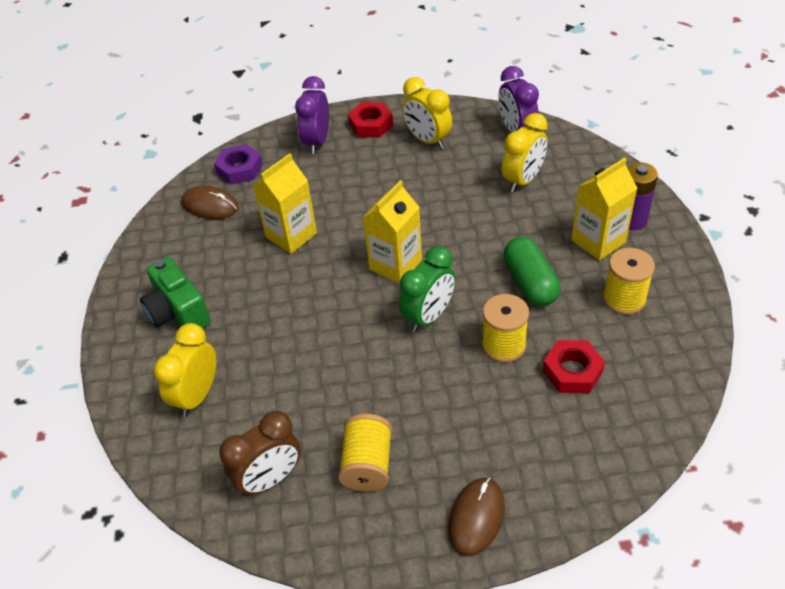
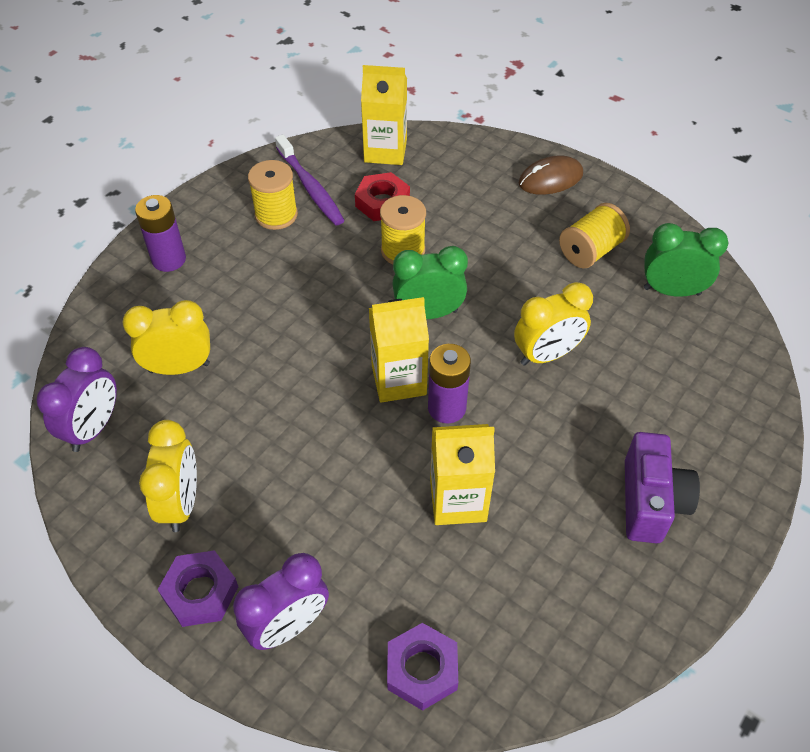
camera: 140 degrees left, 5 degrees up
green camera [140,257,211,328] -> purple camera [625,432,700,543]
yellow clock [154,323,217,417] -> yellow clock moved to [514,282,593,366]
brown mouse [181,186,239,219] -> none
brown clock [219,411,301,497] -> green clock [644,223,728,297]
red nut [348,102,393,138] -> purple nut [158,550,238,627]
green capsule [504,237,560,306] -> none
yellow carton [571,158,638,261] -> yellow carton moved to [361,65,407,165]
none -> purple toothbrush [275,134,345,225]
none -> purple battery [428,344,471,423]

